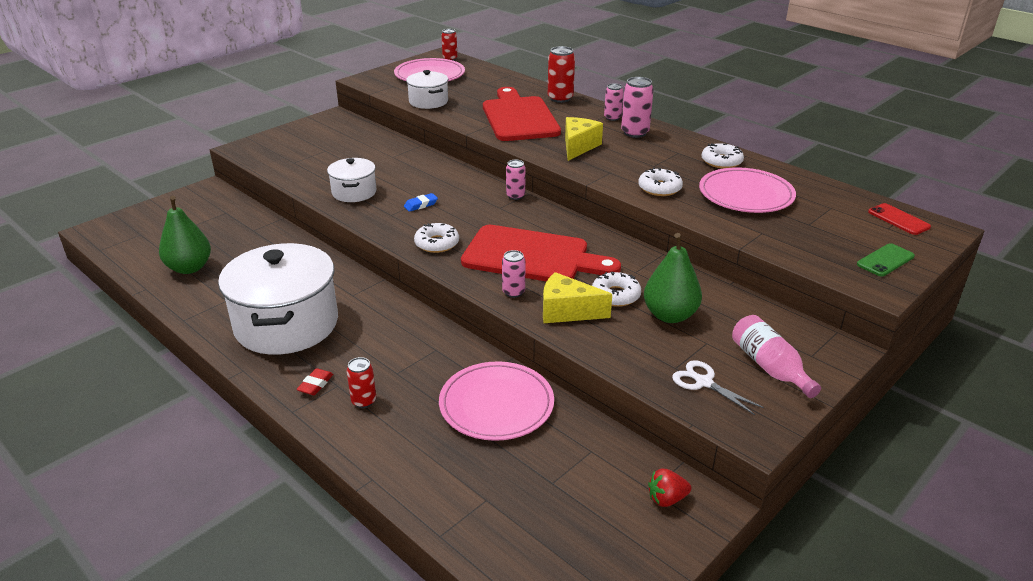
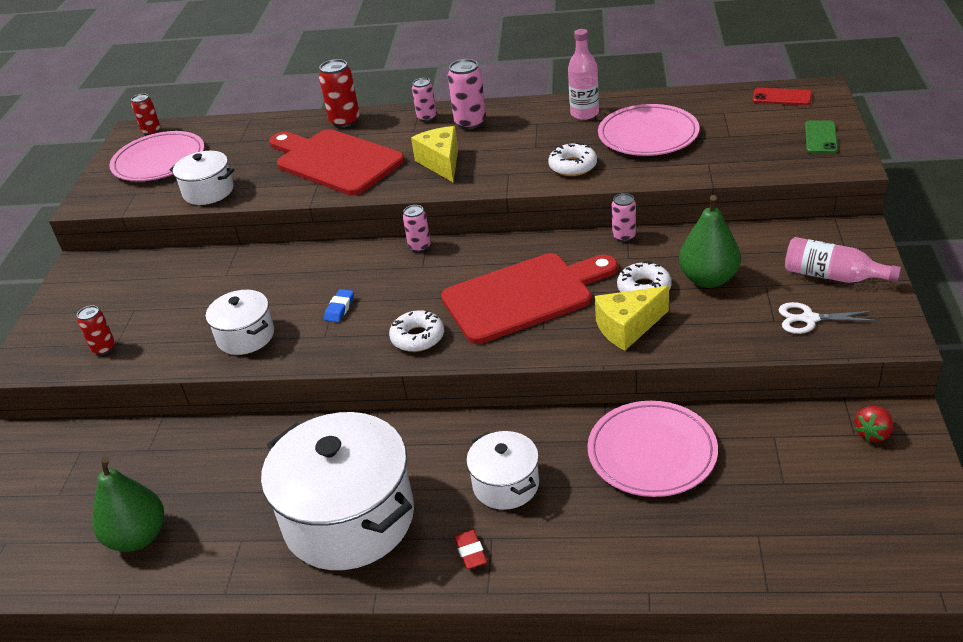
camera: 35 degrees left, 5 degrees up
red can [347,357,376,408] -> red can moved to [77,305,115,355]
pink can [502,250,525,298] -> pink can moved to [612,193,636,242]
white donut [702,143,744,169] -> pink bottle [568,29,599,120]
none -> white pot [466,431,539,510]

